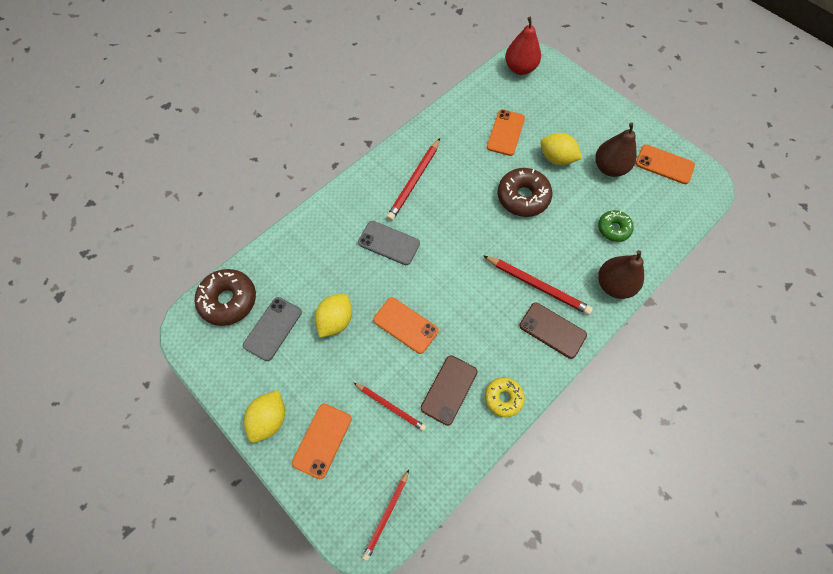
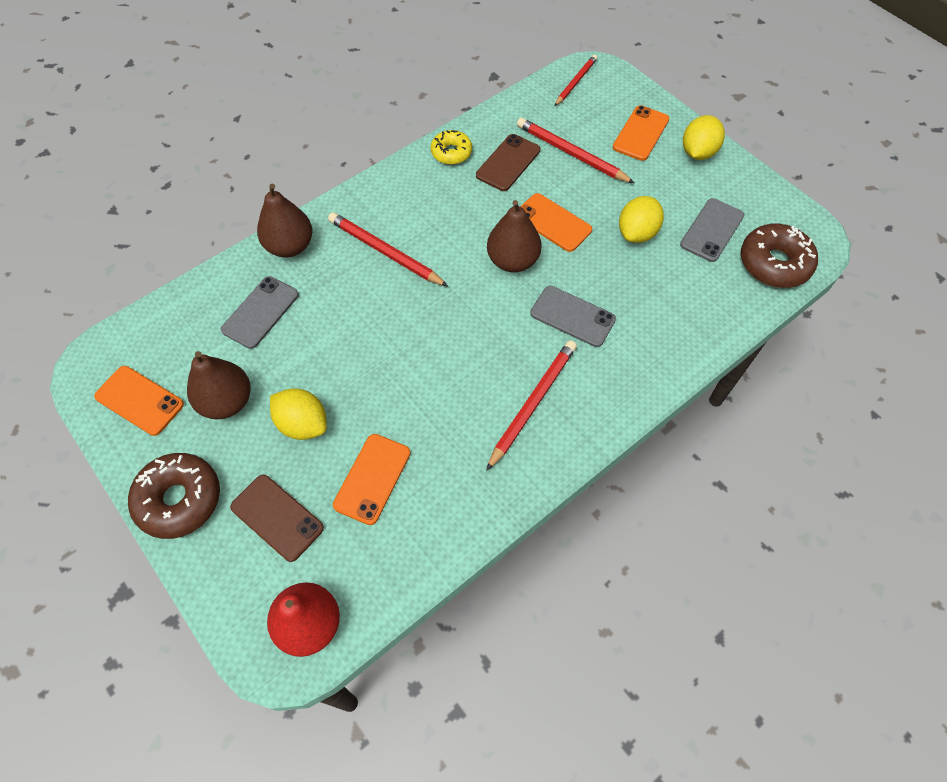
camera: 175 degrees left, 5 degrees down
red pencil [354,383,426,431] -> red pencil [517,118,634,183], size x1.53
brown donut [498,168,552,217] -> brown donut moved to [128,453,220,539]
brown phone [520,303,587,359] -> brown phone moved to [230,475,324,562]
green donut [598,210,634,242] -> grey phone [221,276,299,349]
none -> brown pear [487,200,542,272]

